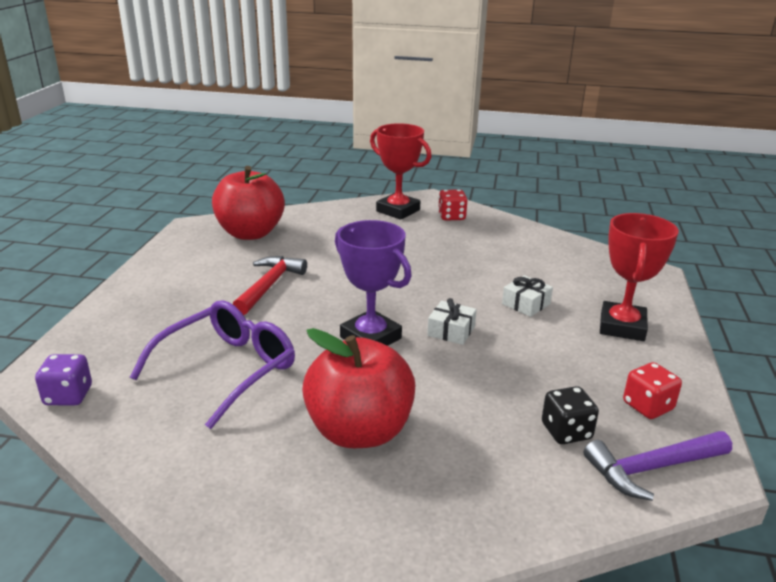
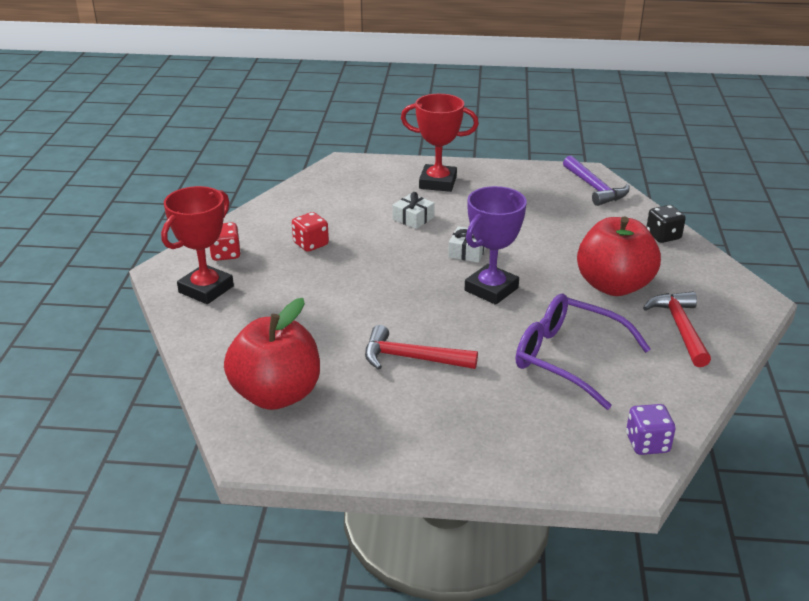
camera: 95 degrees left, 5 degrees up
black dice [542,386,599,444] -> black dice moved to [646,205,686,243]
red dice [623,362,682,419] -> red dice moved to [292,212,329,252]
none -> red hammer [643,292,711,367]

